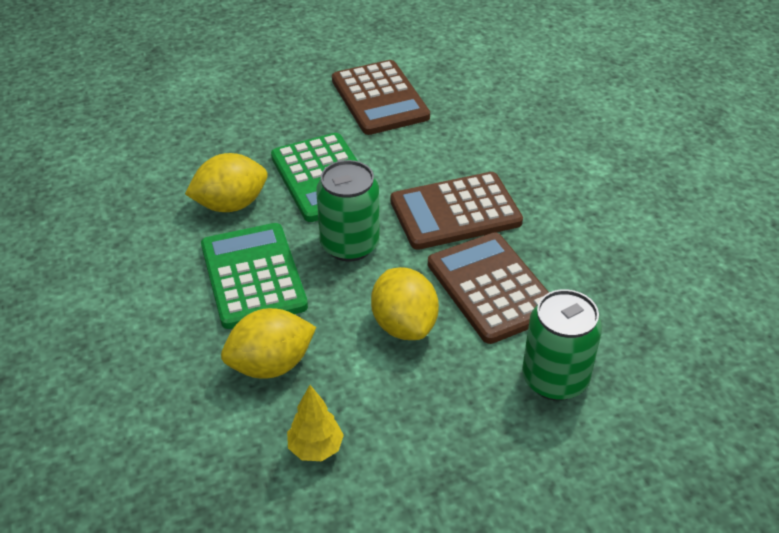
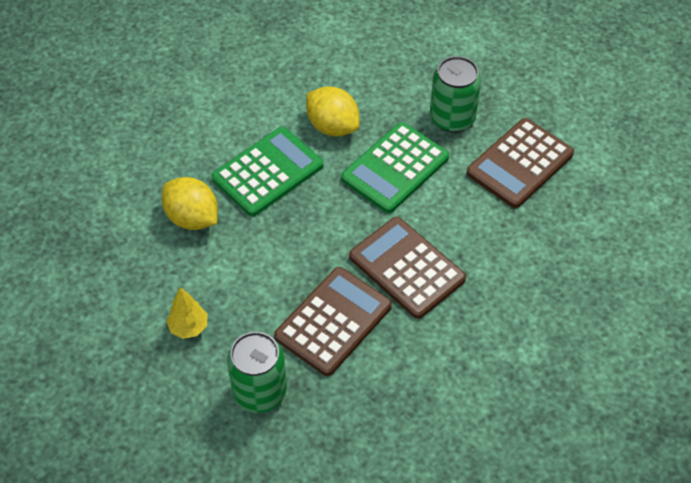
camera: 65 degrees right, 10 degrees up
yellow tree [287,385,344,461] -> yellow tree moved to [167,287,208,339]
green can [316,160,380,261] -> green can moved to [430,56,481,132]
yellow lemon [371,267,439,340] -> none

